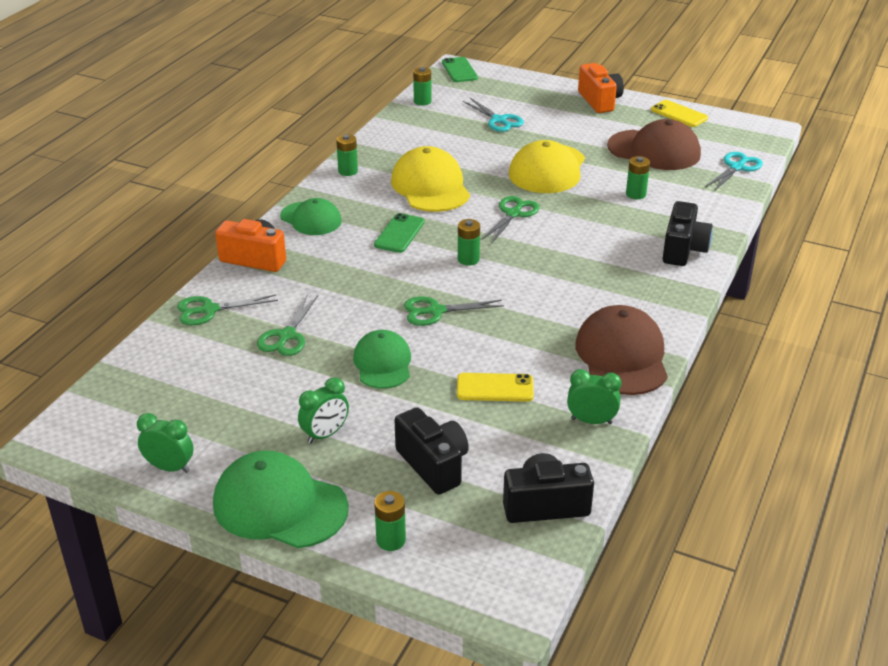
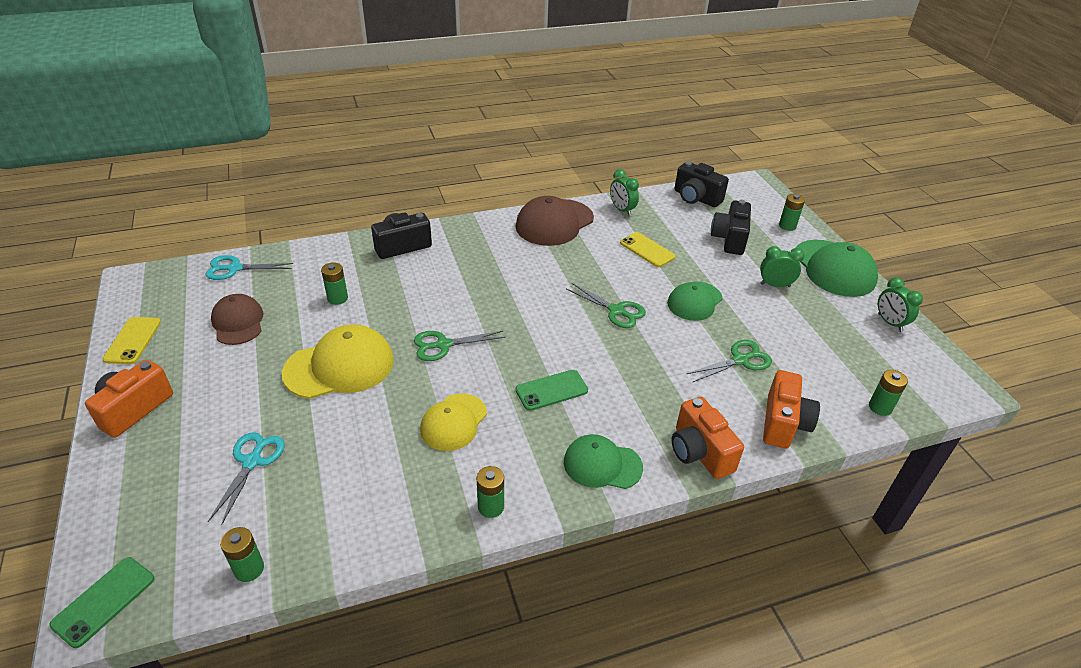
camera: 135 degrees left, 5 degrees up
green scissors [177,294,278,325] -> orange camera [763,370,820,449]
green cap [280,198,342,235] -> green cap turned 75 degrees counterclockwise [564,434,643,489]
yellow cap [391,146,470,212] -> yellow cap [420,393,487,451], size x0.65
green battery [458,219,480,266] -> green battery moved to [869,370,908,416]
brown cap [607,119,701,170] -> brown cap [211,294,263,345], size x0.65

